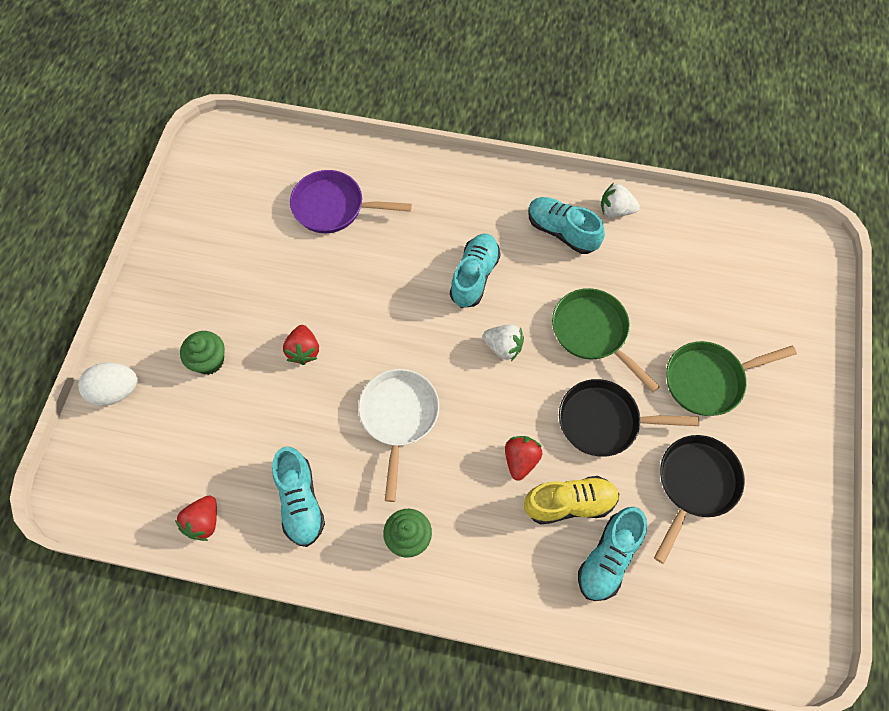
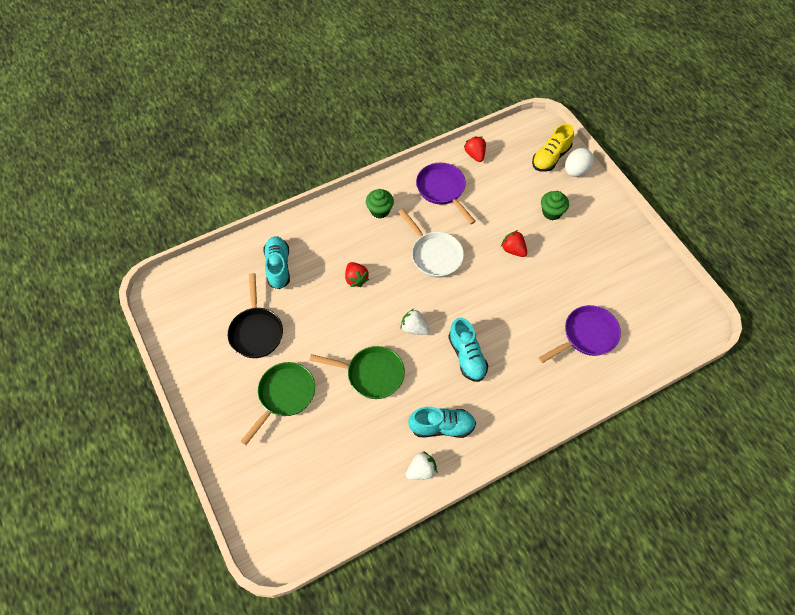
camera: 140 degrees right, 5 degrees down
turquoise shoe [272,447,325,547] -> purple pan [416,163,476,224]
white strawberry [483,325,524,361] -> white strawberry turned 45 degrees clockwise [401,309,429,335]
yellow shoe [524,476,619,524] -> yellow shoe moved to [532,124,574,172]
black pan [559,379,700,457] -> none

